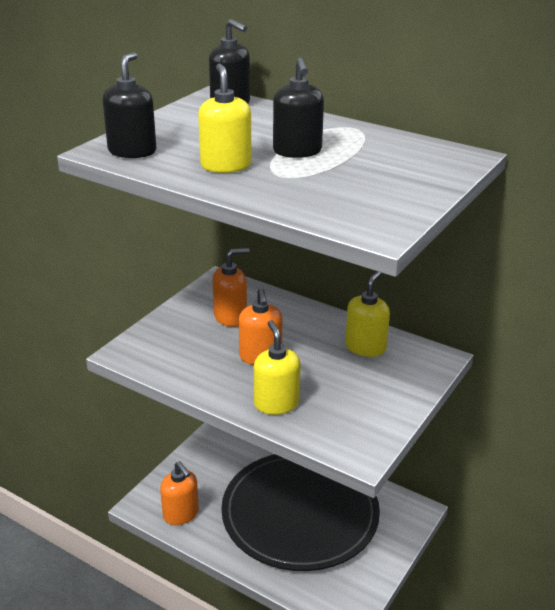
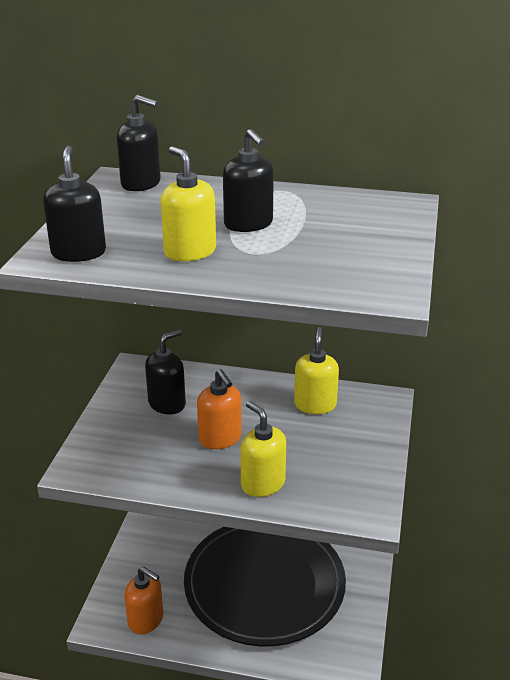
camera: 20 degrees left, 0 degrees up
orange soap dispenser [213,248,249,327] -> black soap dispenser [145,329,186,414]

